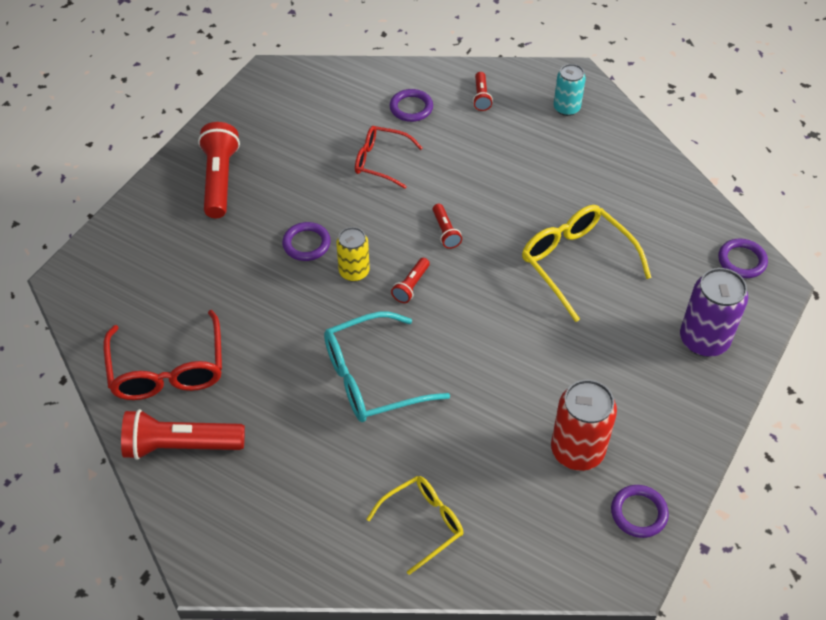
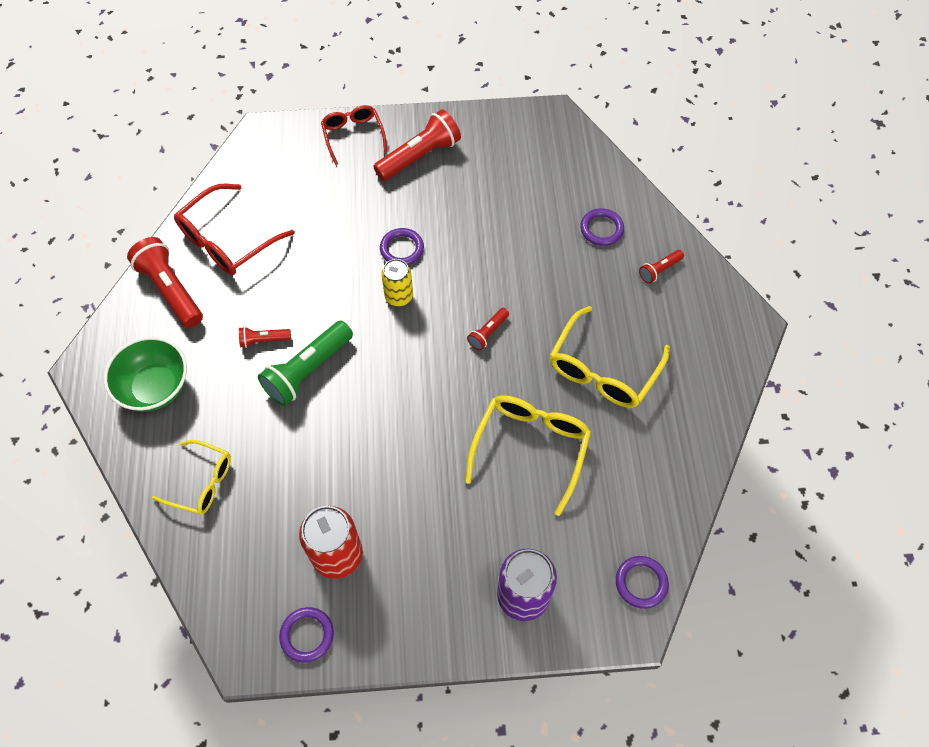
camera: 55 degrees right, 10 degrees up
turquoise glasses [324,312,450,422] -> green flashlight [258,321,353,406]
red glasses [355,126,423,189] -> red glasses moved to [321,105,387,165]
red flashlight [391,258,430,303] -> red flashlight moved to [239,327,291,348]
turquoise can [553,64,586,116] -> none
none -> green bowl [104,337,187,412]
none -> yellow glasses [550,306,670,408]

